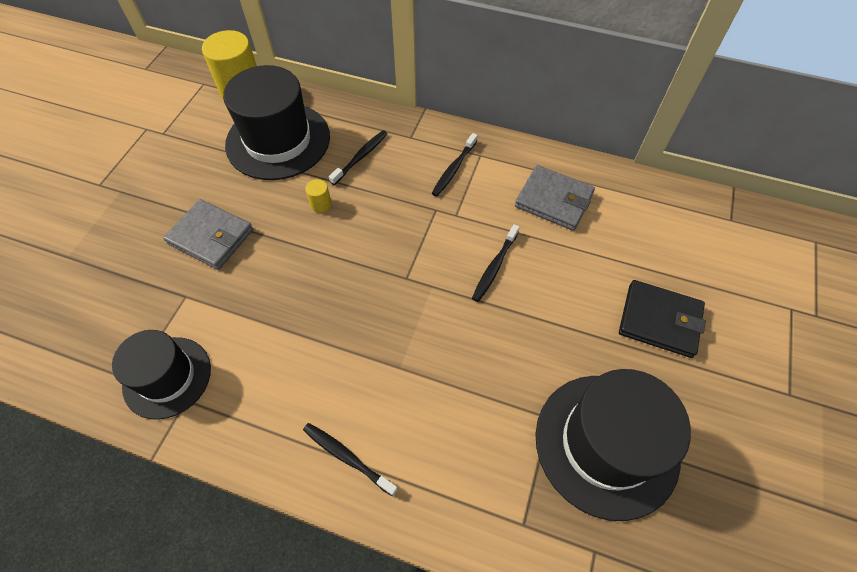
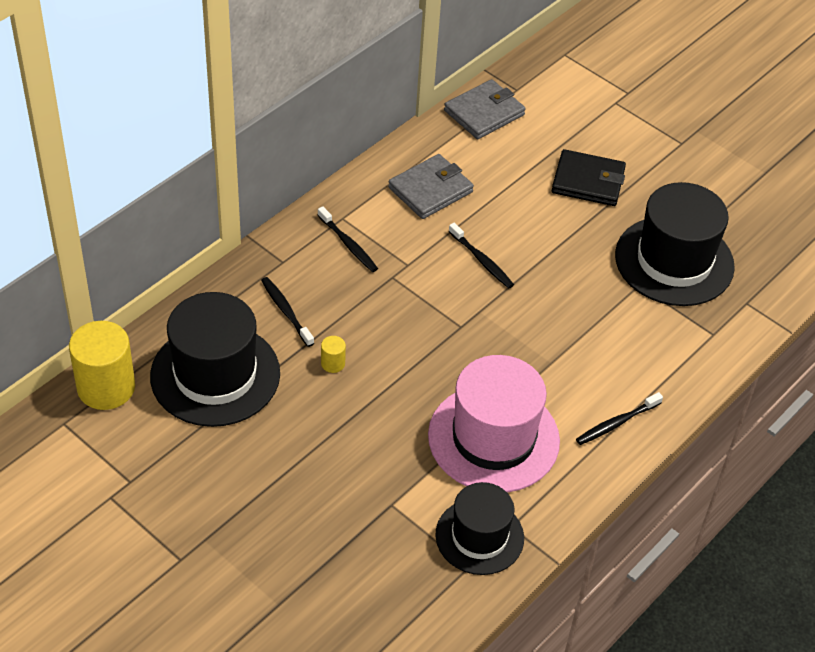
camera: 70 degrees left, 10 degrees down
grey wallet [163,199,253,270] -> grey wallet moved to [444,79,526,139]
black wallet [619,280,706,358] -> black wallet turned 60 degrees clockwise [552,149,626,206]
none -> pink hat [428,355,560,493]

